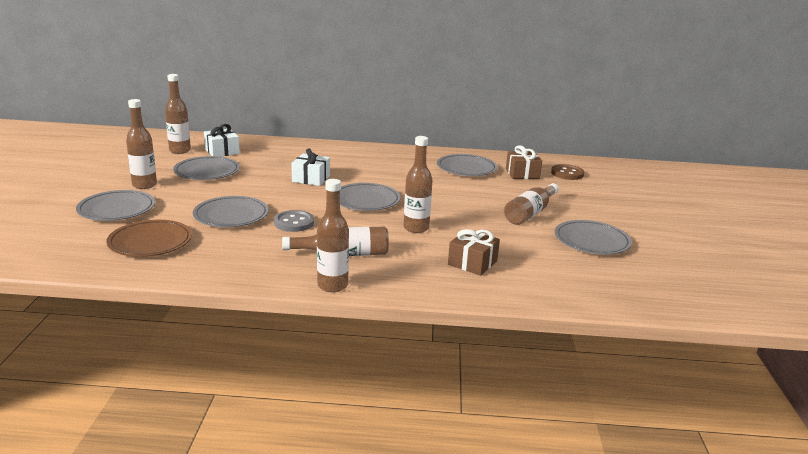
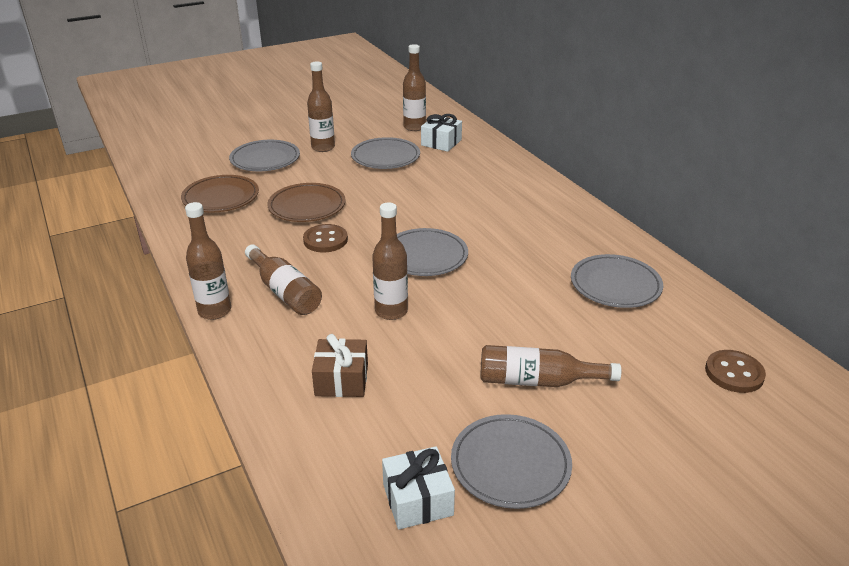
camera: 60 degrees right, 10 degrees up
grey plate [193,196,269,227] -> brown plate [267,183,346,222]
grey button [274,210,314,232] -> brown button [303,224,348,252]
white gift [291,148,330,186] -> white gift moved to [382,446,455,530]
brown gift [506,145,542,179] -> none

